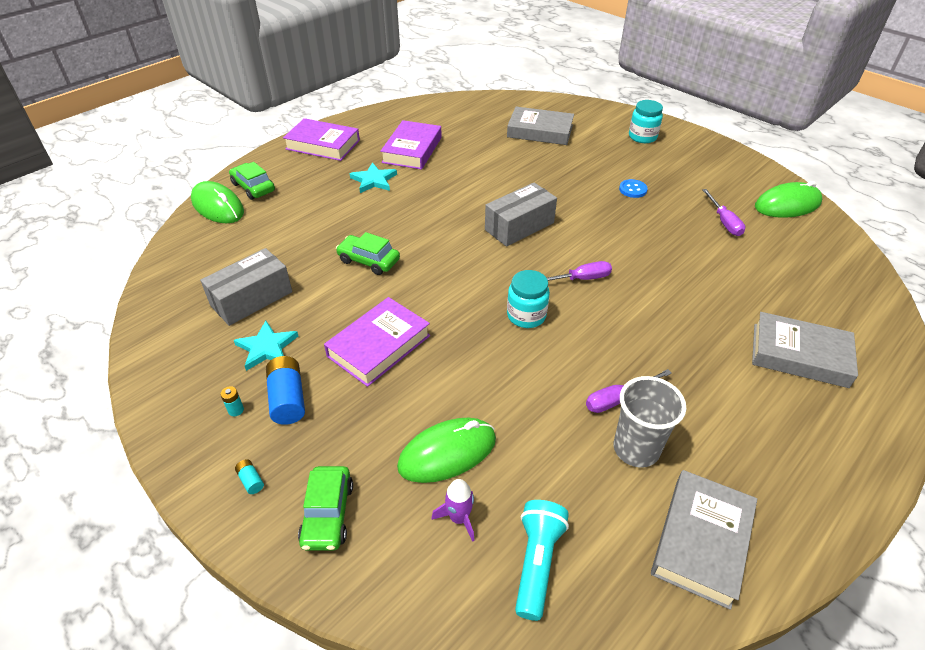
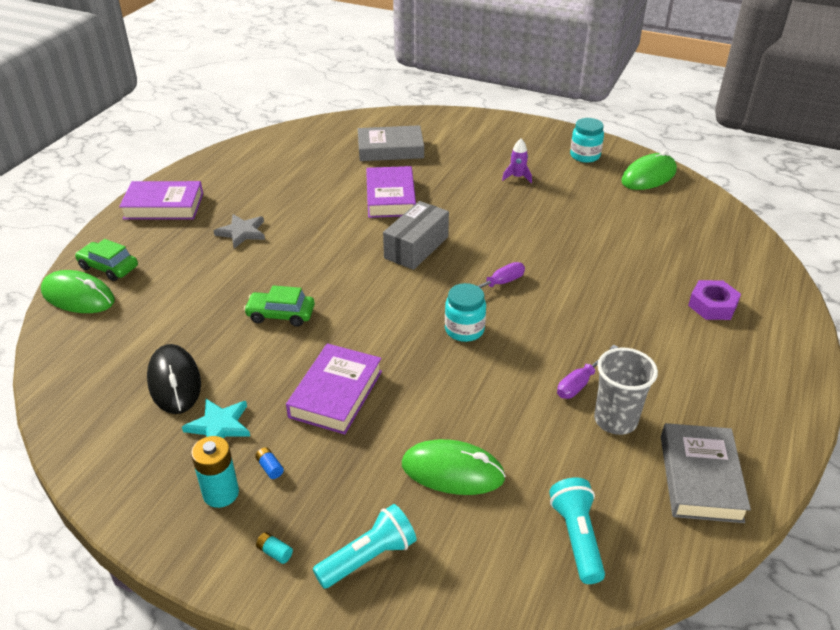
camera: 20 degrees left, 5 degrees down
grey box [200,248,292,326] -> black mouse [147,344,201,414]
turquoise battery [220,386,244,416] -> turquoise battery [191,436,239,508], size x2.15
blue battery [266,356,305,425] -> blue battery [255,447,284,479], size x0.46
green car [298,466,353,551] -> turquoise flashlight [313,504,417,589]
turquoise star [350,163,397,193] -> grey star [214,214,265,248]
purple book [380,120,442,170] -> purple book moved to [366,166,416,218]
green mouse [397,418,496,483] -> green mouse turned 60 degrees clockwise [402,439,506,495]
purple rocket [432,479,475,542] -> purple rocket moved to [502,139,532,183]
blue button [619,179,648,198] -> none
turquoise jar [629,100,663,143] -> turquoise jar moved to [570,118,604,163]
purple screwdriver [702,189,745,236] -> none
grey book [752,312,858,388] -> purple nut [688,280,741,320]

